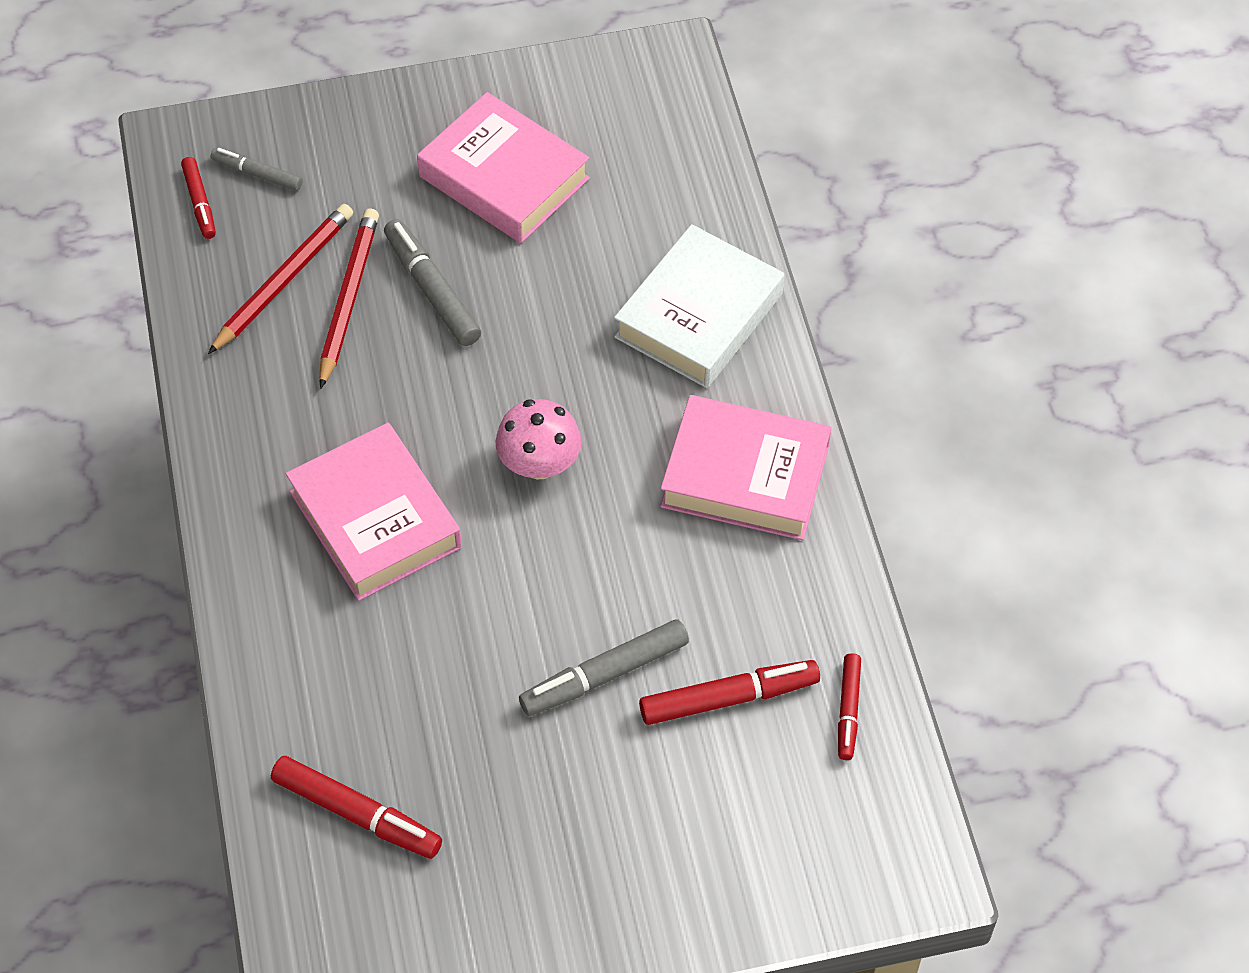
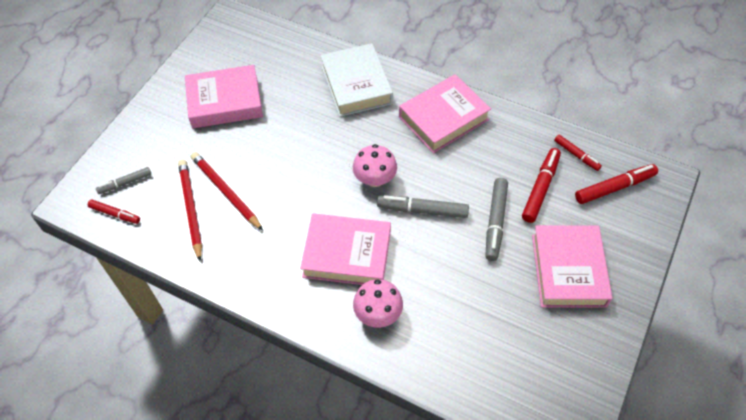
camera: 50 degrees left, 0 degrees up
red marker [271,756,442,859] -> red marker moved to [575,164,658,204]
grey marker [384,219,481,346] -> grey marker moved to [377,195,469,218]
none -> pink mushroom [353,279,403,328]
none -> pink book [532,225,612,308]

